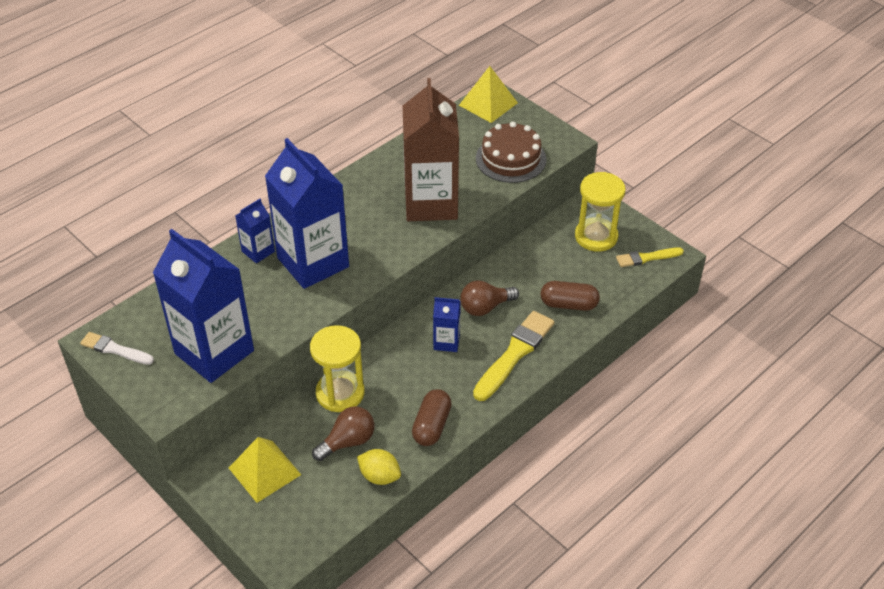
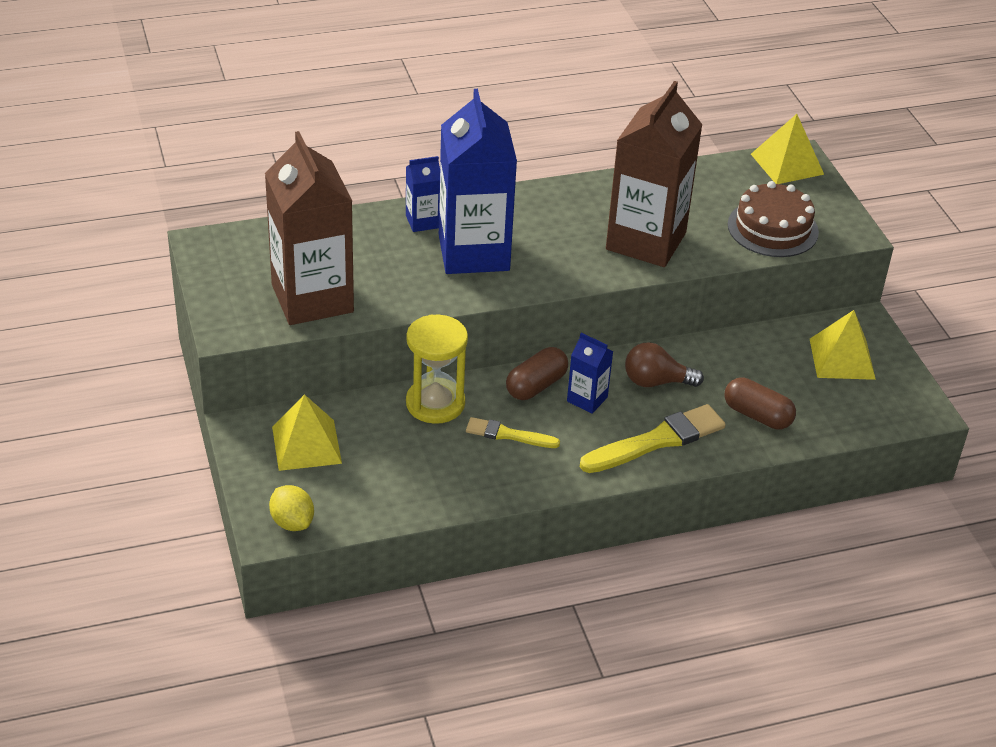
camera: 25 degrees right, 5 degrees down
white brush [80,332,154,365] -> none
blue carton [153,229,254,383] -> brown carton [265,131,354,325]
brown light bulb [312,406,374,461] -> none
yellow lemon [357,449,401,485] -> yellow lemon moved to [269,485,314,531]
brown capsule [412,389,452,446] -> brown capsule moved to [506,347,568,400]
yellow hourglass [575,172,626,252] -> yellow pyramid [810,310,876,380]
yellow brush [616,247,684,267] -> yellow brush moved to [466,417,560,448]

